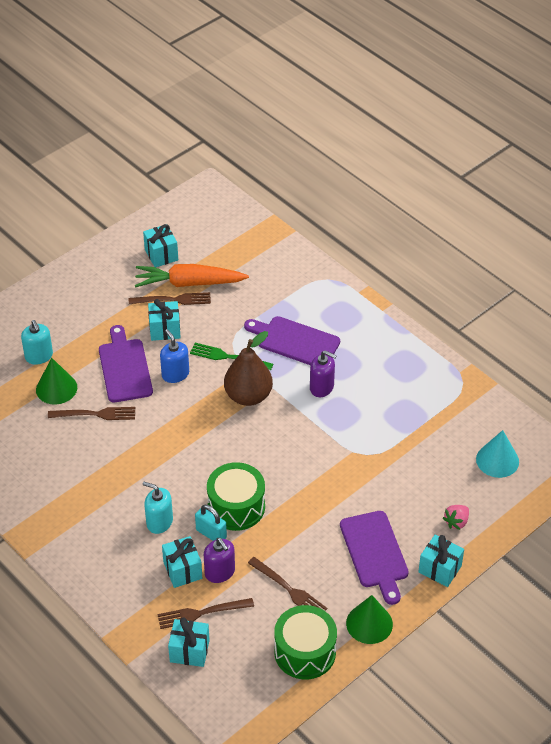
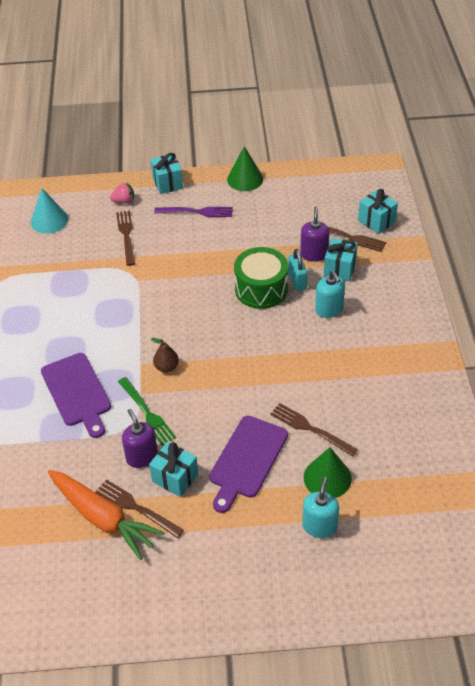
camera: 140 degrees left, 0 degrees up
turquoise gift [143,224,178,267] -> none
blue soap dispenser [160,329,189,383] -> none
brown pear [224,331,273,406] -> brown pear [151,338,179,373], size x0.50
brown fork [248,557,328,610] -> brown fork moved to [116,211,135,266]
green drum [274,605,337,679] -> none
purple soap dispenser [310,350,337,397] -> purple soap dispenser moved to [122,409,158,468]
purple cutting board [340,511,409,605] -> purple fork [154,207,233,217]

